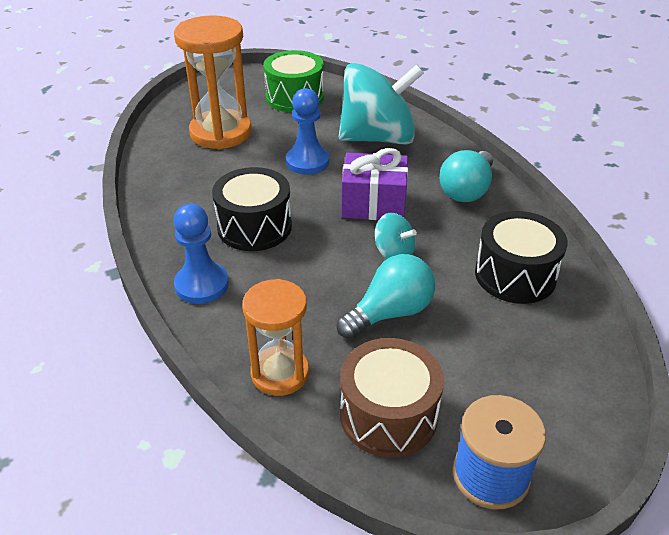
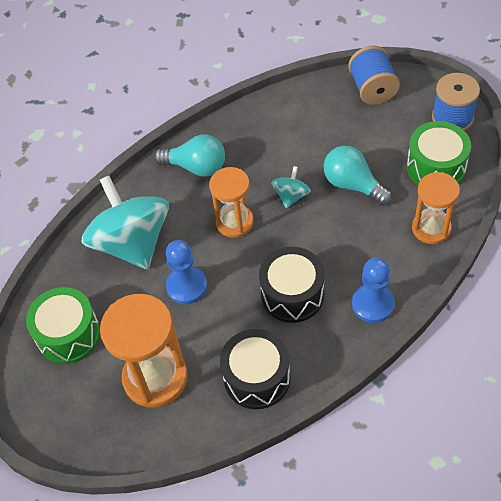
camera: 100 degrees left, 15 degrees up
brown drum [340,338,444,458] -> green drum [407,121,471,185]
purple gift [341,148,408,220] -> orange hourglass [209,167,254,238]
black drum [475,211,567,304] -> black drum moved to [220,329,290,409]
none -> blue spool [348,46,400,105]

